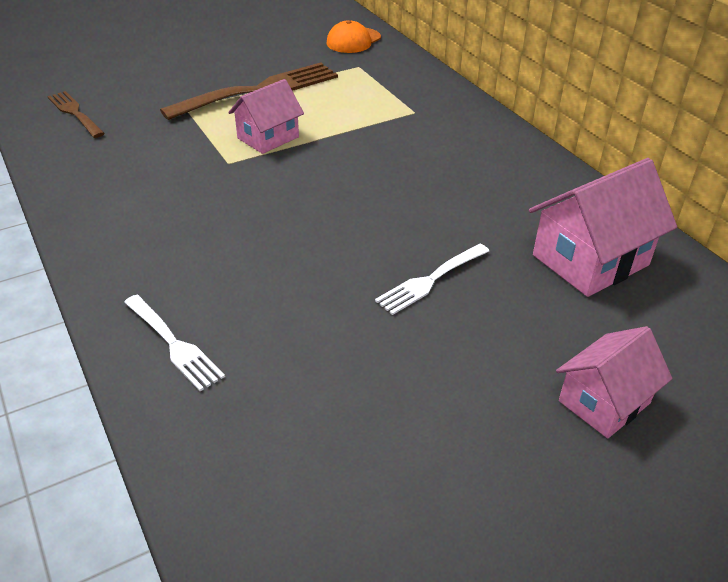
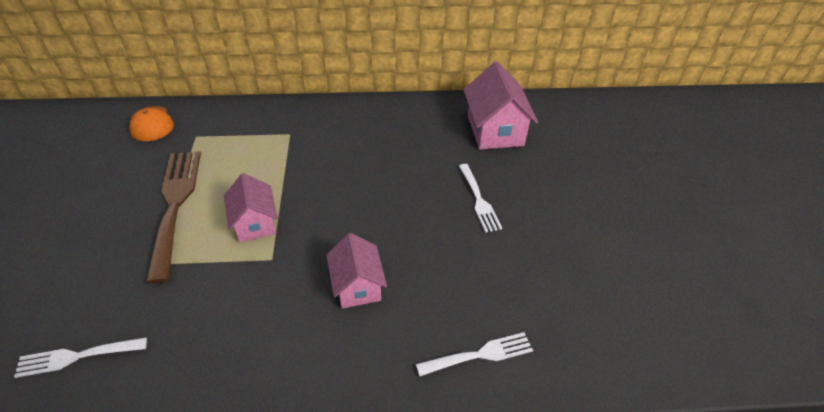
camera: 65 degrees left, 5 degrees up
brown fork [47,91,105,138] -> white fork [14,337,147,378]
pink house [556,326,673,438] -> pink house moved to [326,233,387,309]

